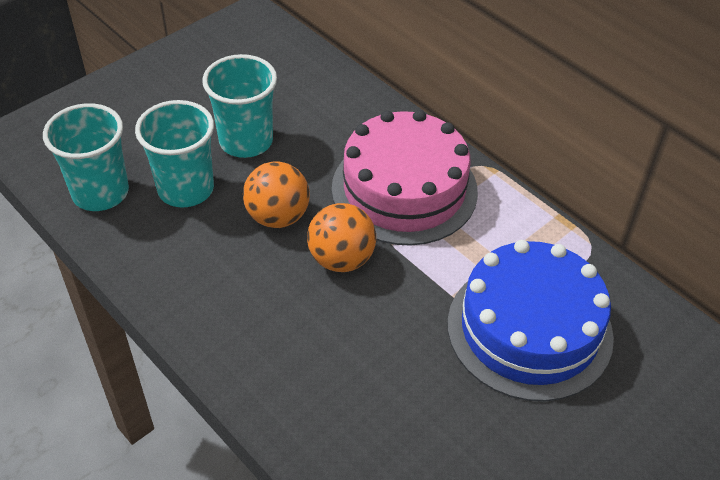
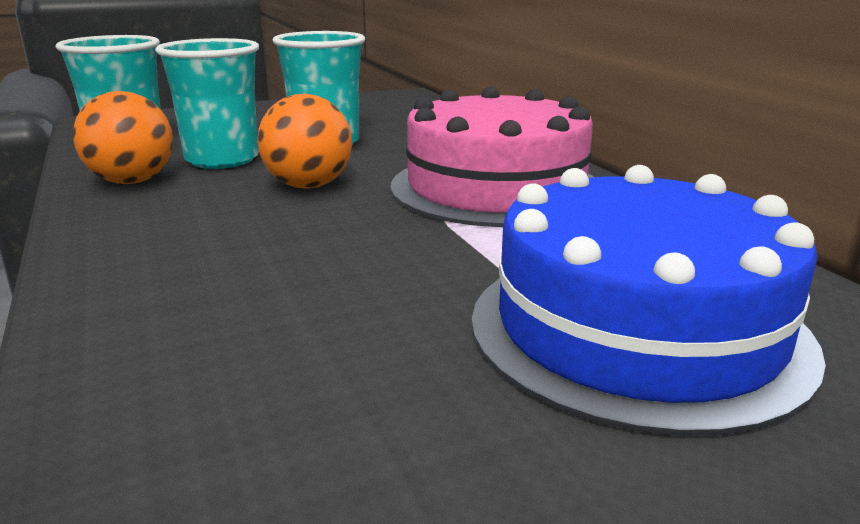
camera: 20 degrees right, 25 degrees down
orange ball [307,203,376,272] -> orange ball moved to [73,91,173,184]

